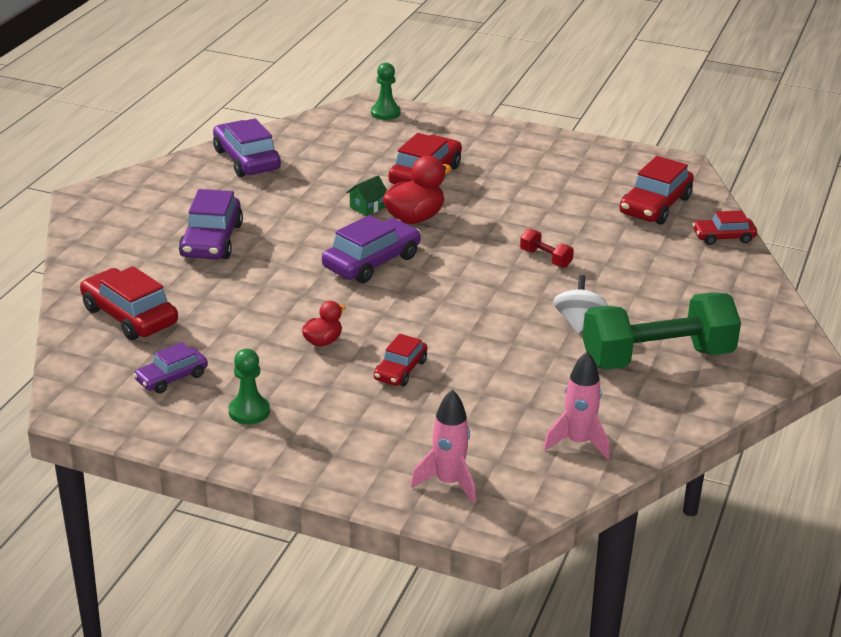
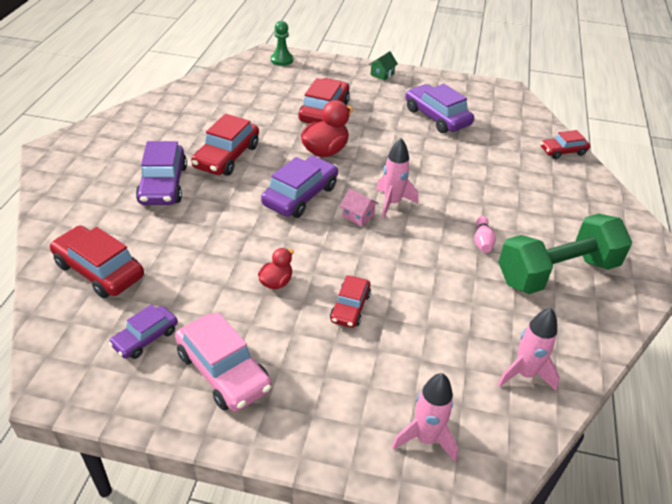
camera: 10 degrees left, 10 degrees up
purple car [213,118,281,177] -> purple car moved to [405,84,474,133]
green pawn [229,349,270,424] -> pink car [175,312,272,412]
green house [346,176,387,216] -> green house moved to [369,51,398,80]
red dumbbell [520,229,574,268] -> none
white spinning top [553,275,608,334] -> pink bowling pin [474,216,496,253]
red car [620,156,694,225] -> red car moved to [191,114,259,176]
none -> pink house [340,188,378,226]
none -> pink rocket [376,138,418,219]

